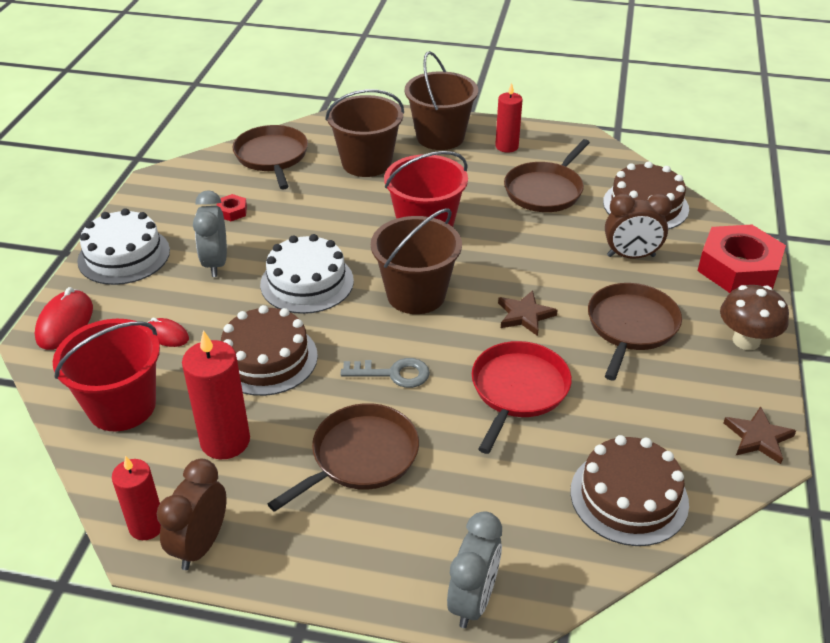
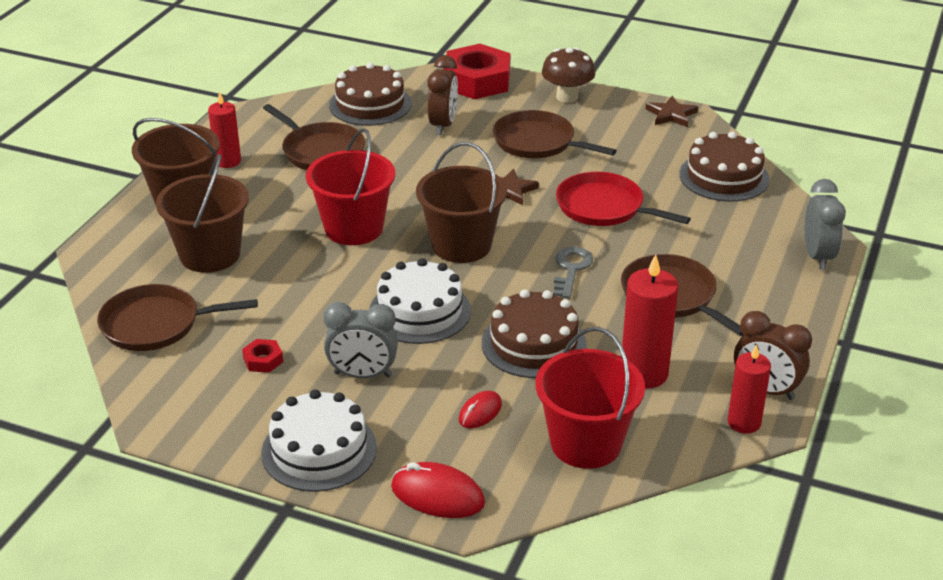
camera: 80 degrees left, 5 degrees down
grey clock [447,511,502,628] -> grey clock turned 60 degrees clockwise [805,179,846,270]

